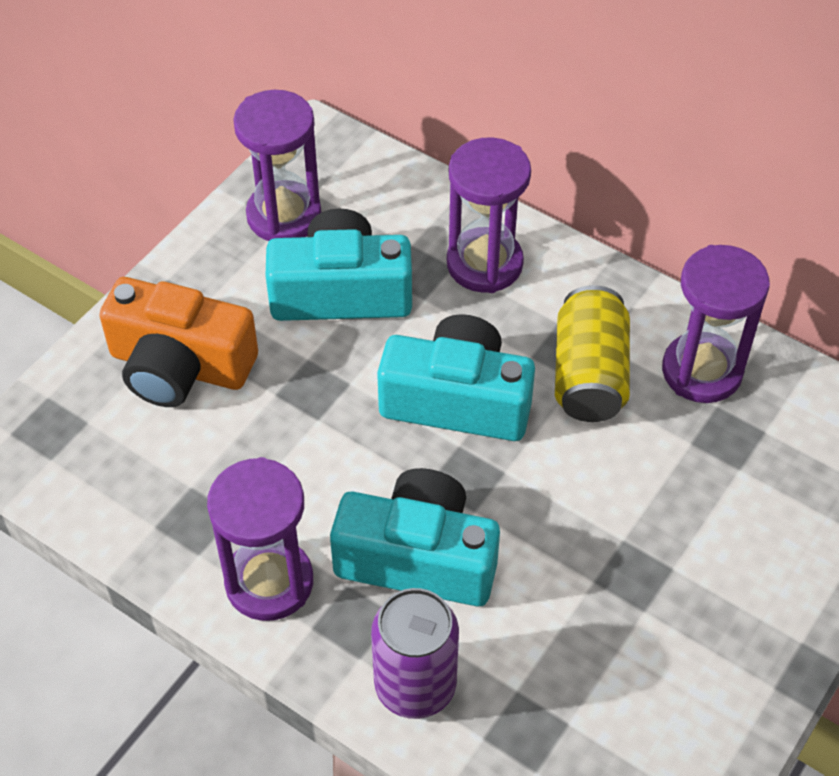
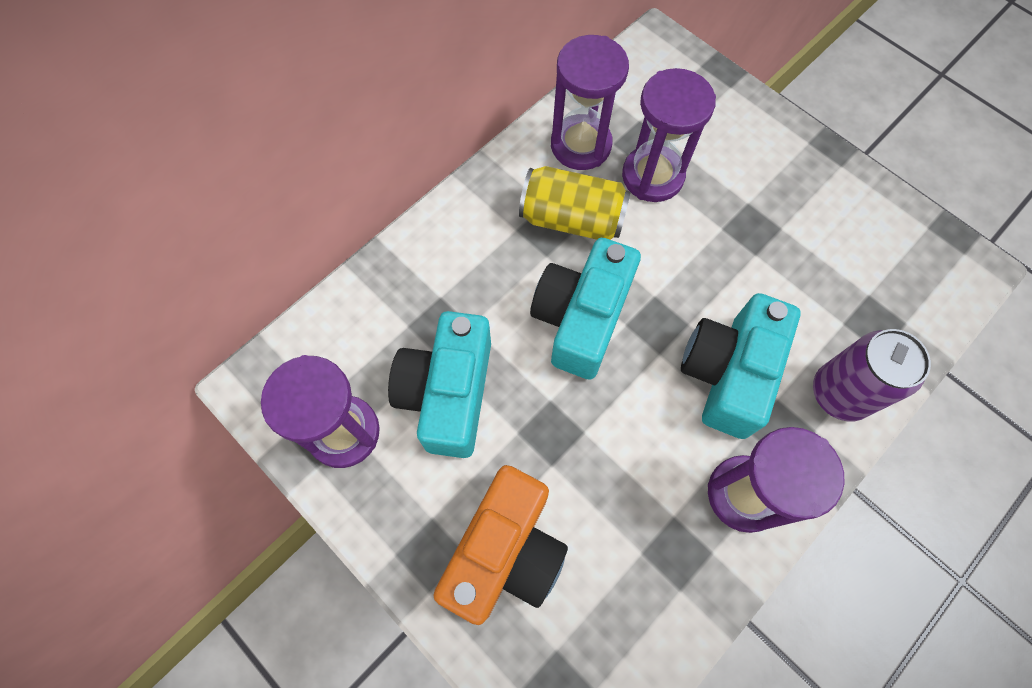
camera: 80 degrees left, 15 degrees up
purple hourglass [447,137,531,293] -> purple hourglass moved to [622,68,716,202]

